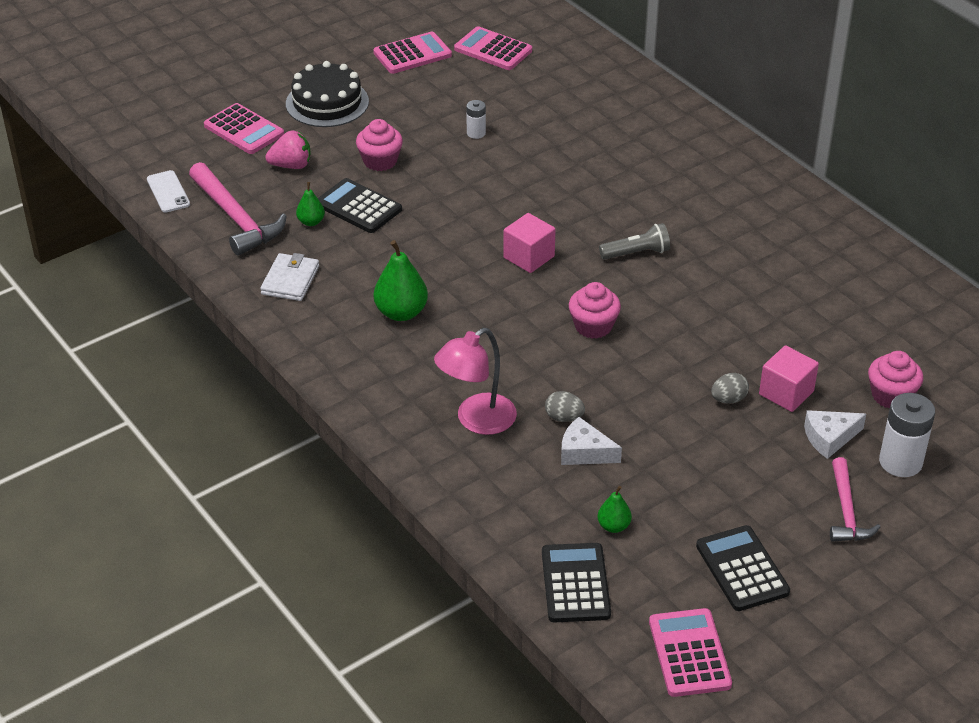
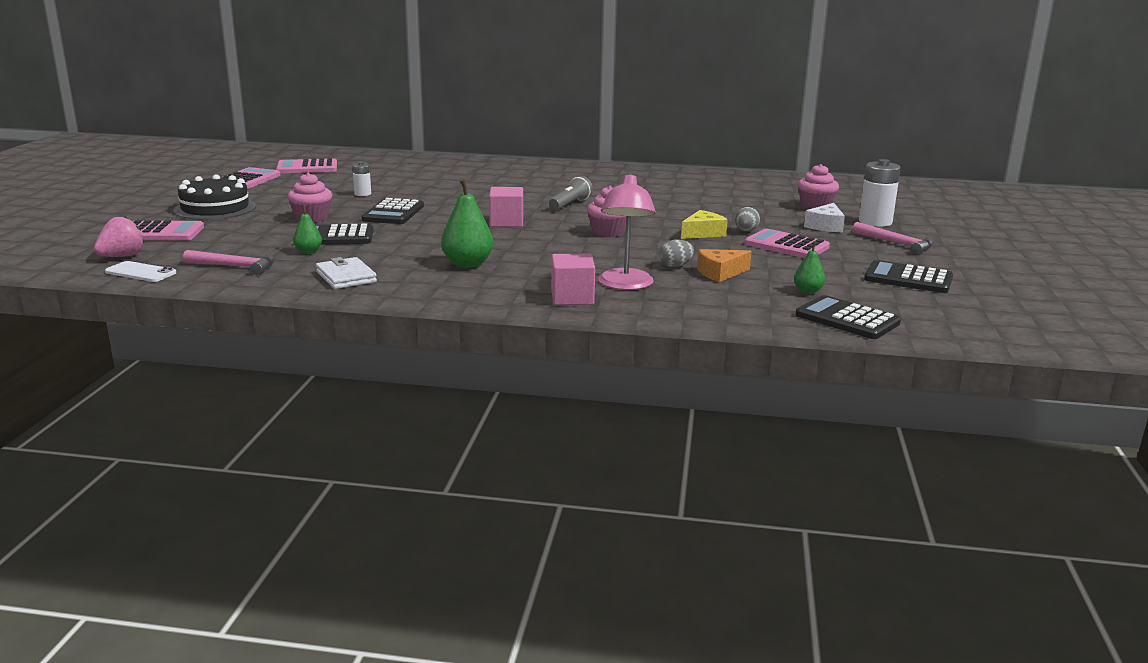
camera: 45 degrees left, 20 degrees down
pink hammer [189,162,287,256] -> pink hammer [183,250,275,275], size x0.64
pink strawberry [265,131,311,169] -> pink strawberry moved to [94,216,145,257]
white cheese [561,417,622,465] -> orange cheese [697,249,751,282]
pink calculator [649,608,732,697] -> pink calculator moved to [745,229,830,258]
pink cube [759,345,819,412] -> pink cube moved to [551,254,595,305]
none -> black calculator [362,198,424,224]
none -> yellow cheese [681,210,728,239]

